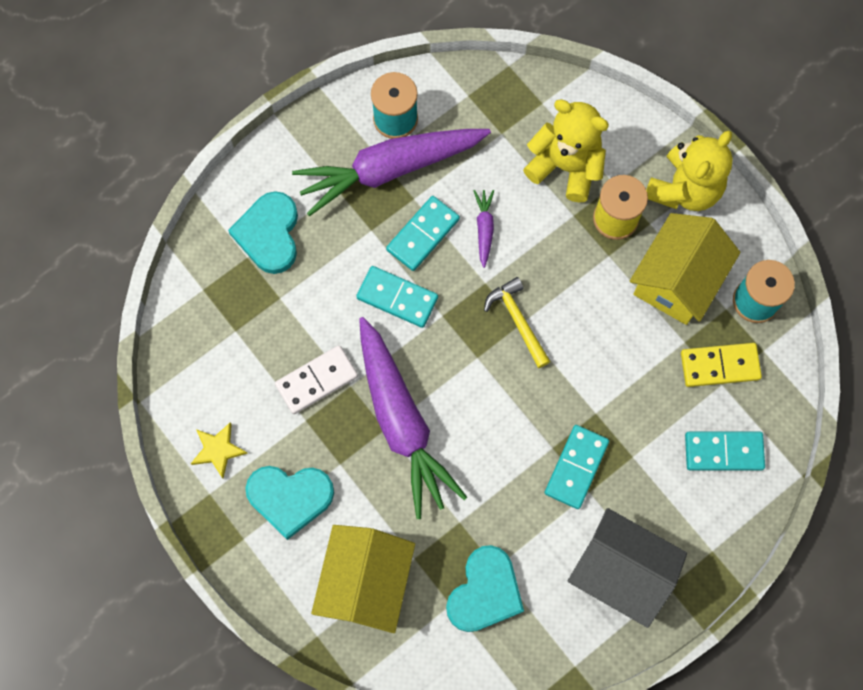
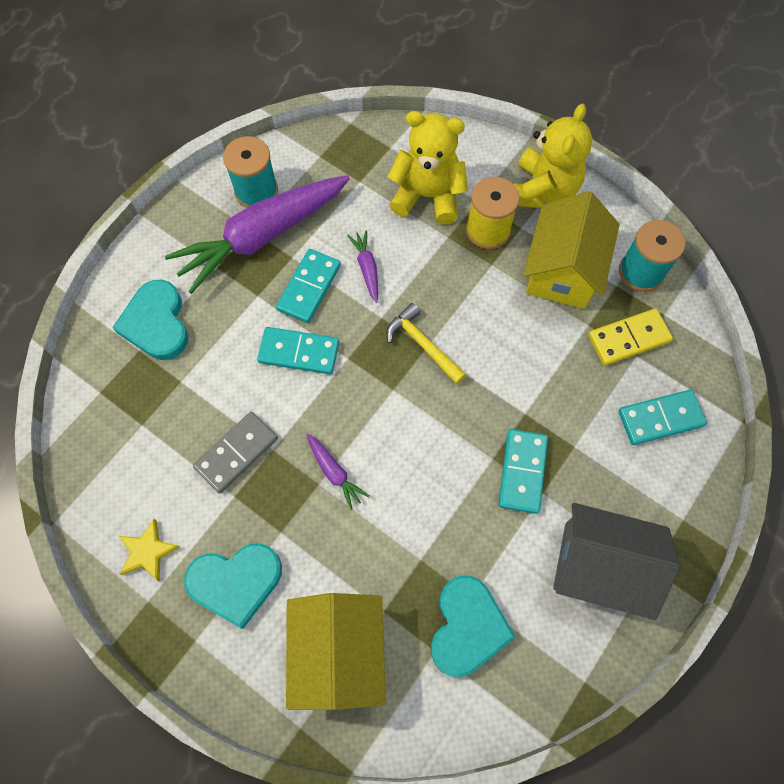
camera: 15 degrees left, 5 degrees down
white domino [275,345,358,414] -> grey domino [193,412,278,493]
purple carrot [359,317,467,519] -> purple carrot [306,433,369,510], size x0.41

